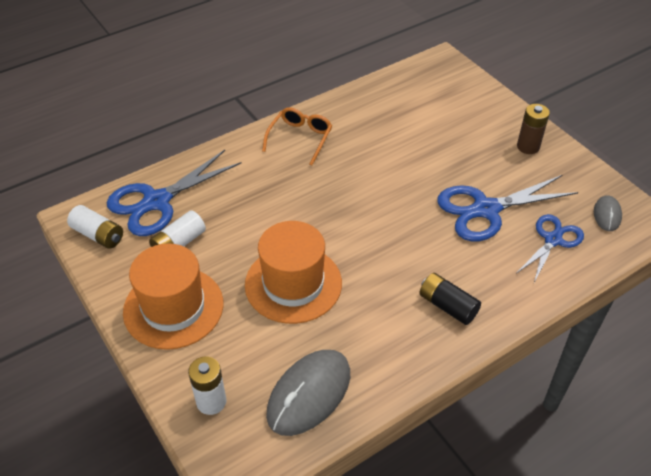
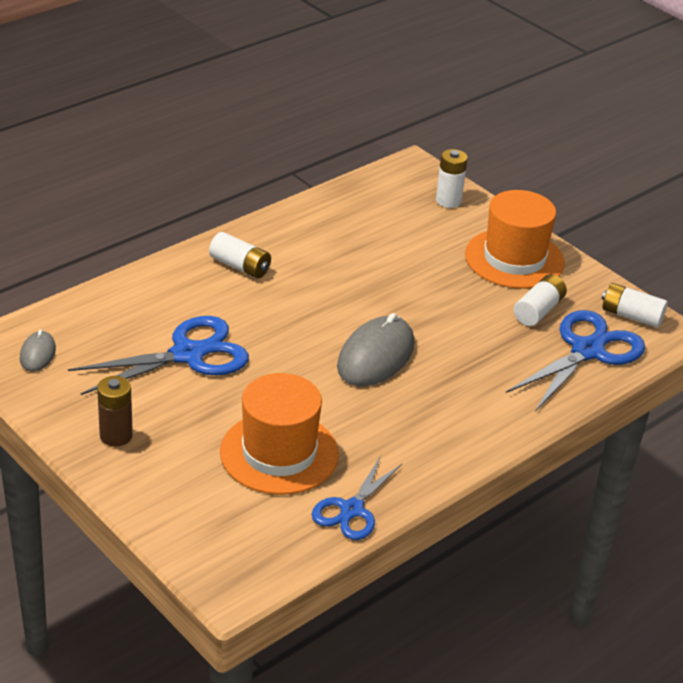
camera: 170 degrees right, 10 degrees down
orange hat [245,221,342,324] -> orange hat moved to [220,373,339,495]
orange glasses [262,107,332,165] -> none
grey mouse [266,350,350,436] -> grey mouse moved to [337,313,415,386]
black battery [419,273,481,325] -> white battery [209,232,271,278]
blue scissors [517,214,584,282] -> blue scissors moved to [311,456,402,540]

